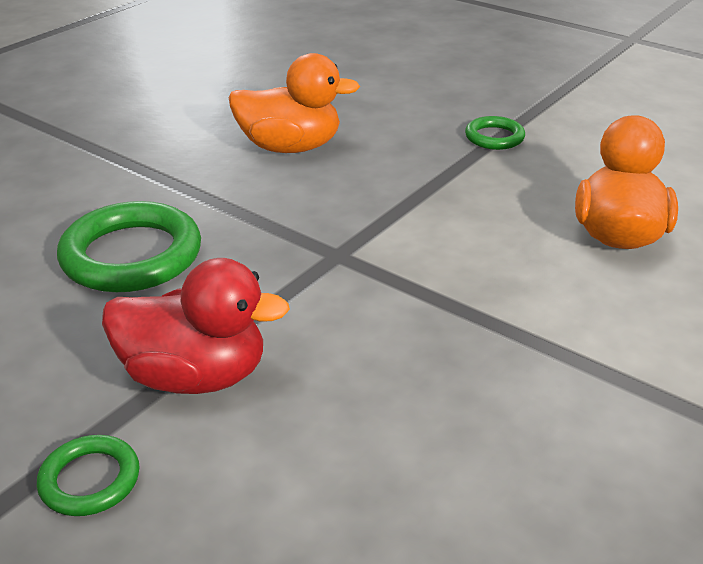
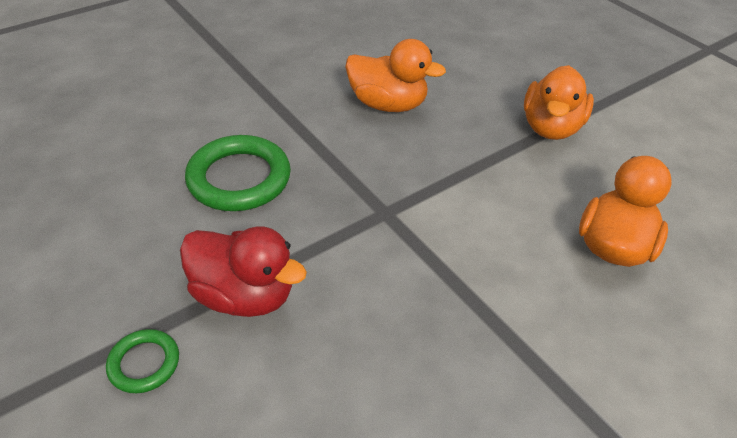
camera: 15 degrees right, 10 degrees up
green ring [465,116,525,150] -> orange duck [524,65,594,140]

